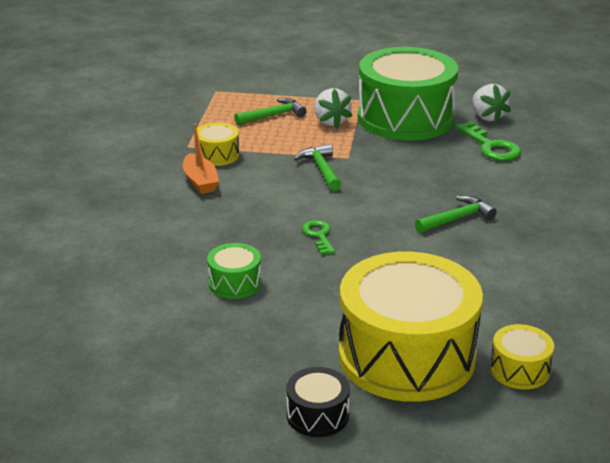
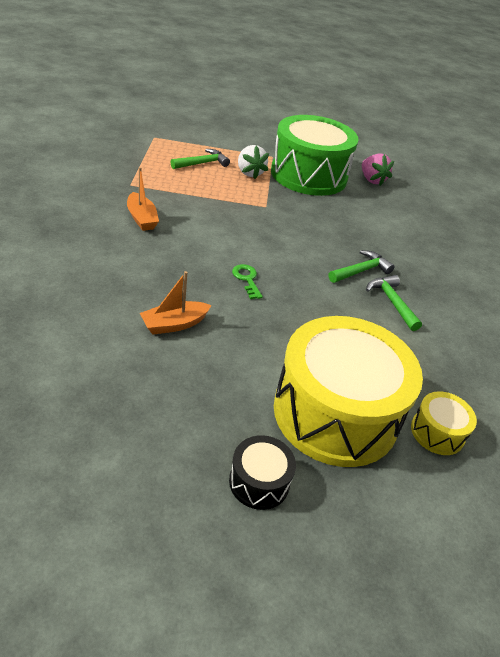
camera: 10 degrees left, 10 degrees up
yellow drum [197,123,239,166] -> none
green drum [207,243,261,299] -> orange boat [140,271,212,335]
green hammer [294,144,342,191] -> green hammer moved to [366,275,422,331]
green key [455,121,521,161] -> none
white strawberry [472,84,511,123] -> pink strawberry [362,153,394,186]

